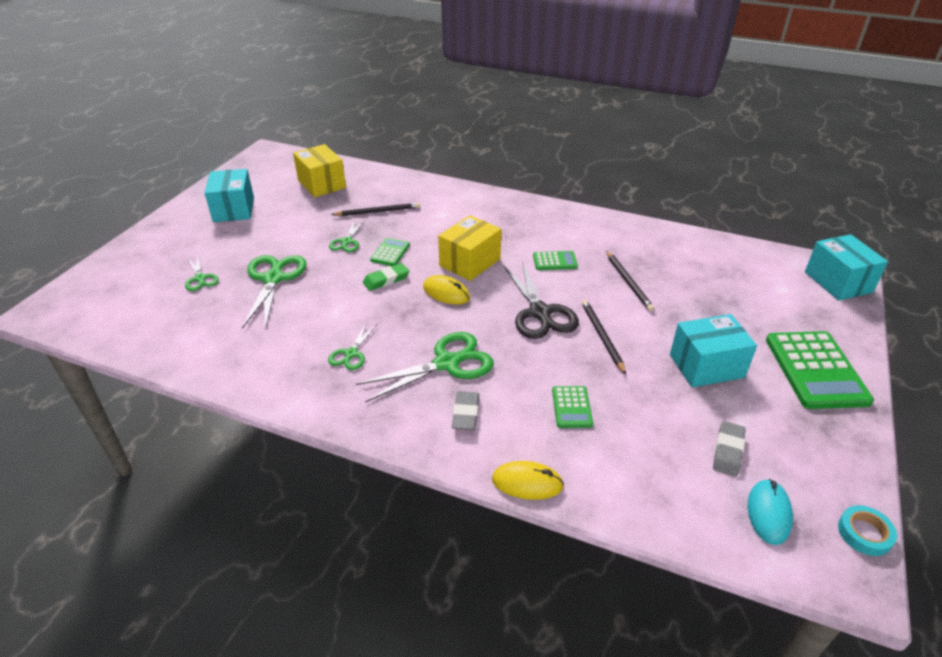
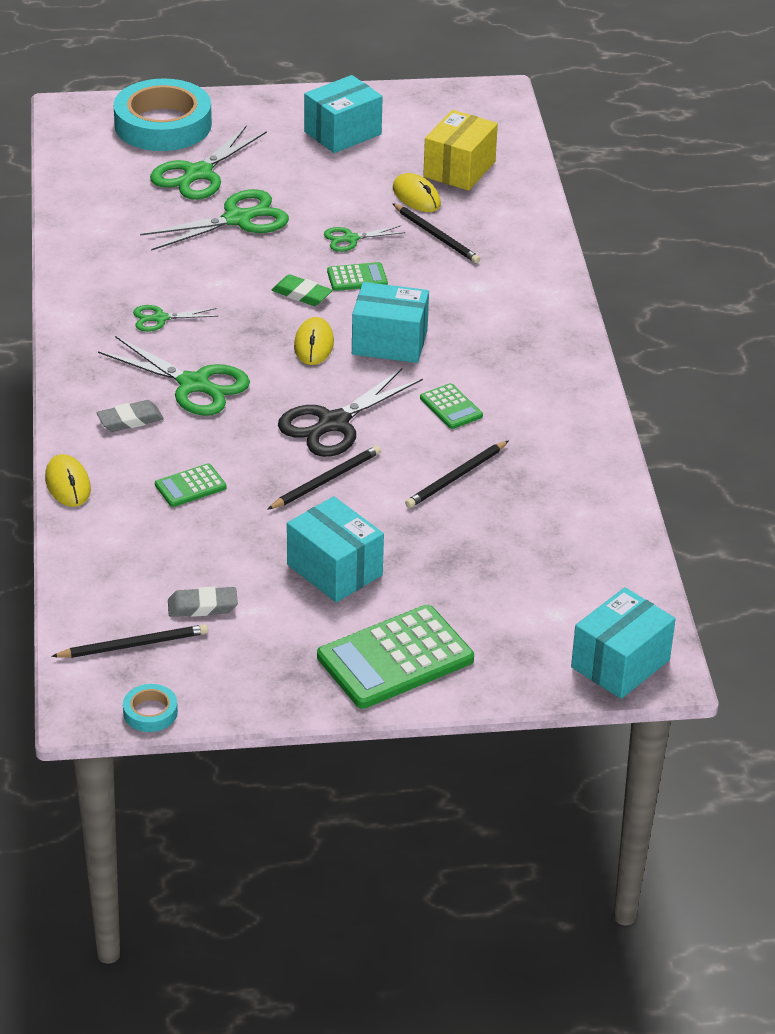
camera: 60 degrees right, 0 degrees up
green scissors [185,256,219,291] -> green scissors [150,125,267,200], size x1.84
yellow box [438,215,502,281] -> turquoise box [352,282,429,363]
turquoise mouse [748,479,793,545] -> black pencil [51,624,208,658]
none -> turquoise tape [113,78,212,151]
none -> yellow mouse [393,173,441,212]

